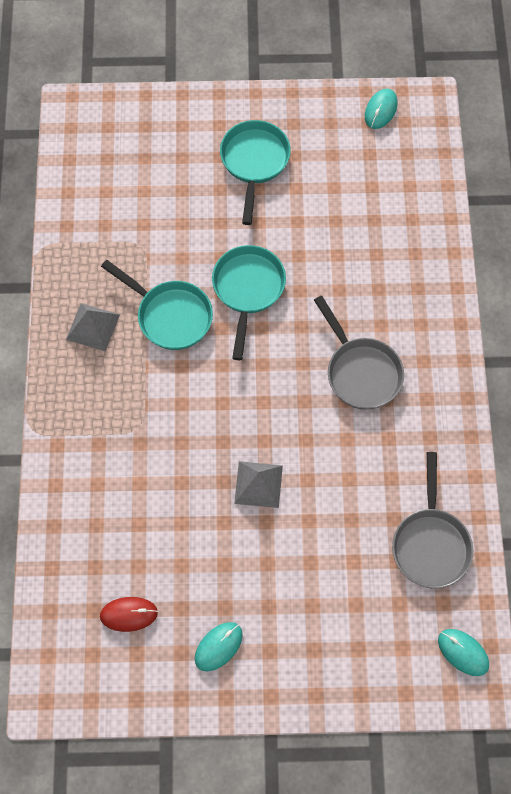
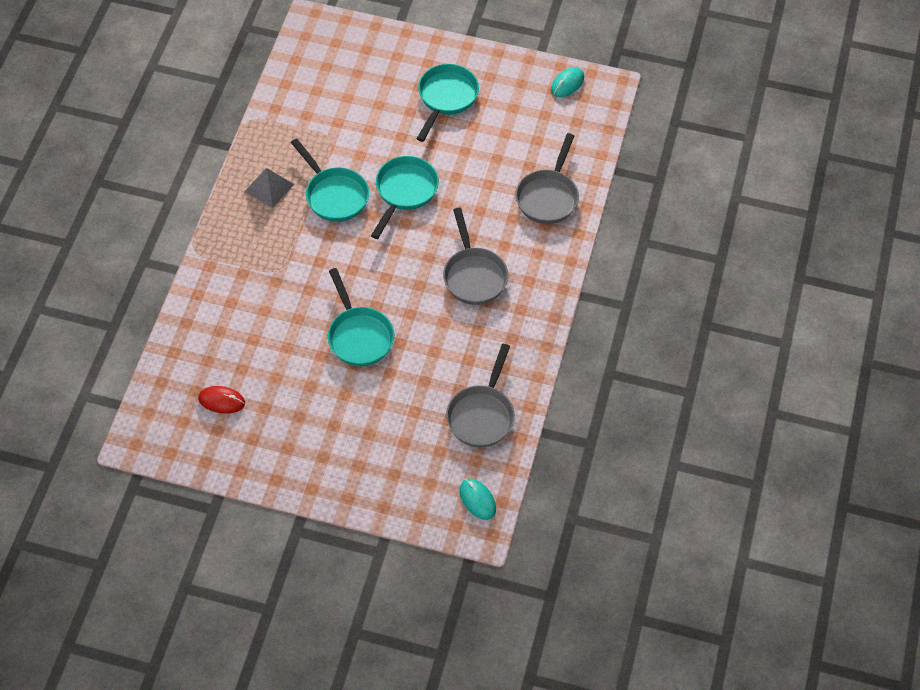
camera: 15 degrees right, 10 degrees down
turquoise mouse [195,622,243,671] -> none
grey pyramid [234,461,283,508] -> turquoise pan [328,268,394,366]
none -> grey pan [516,133,579,224]

